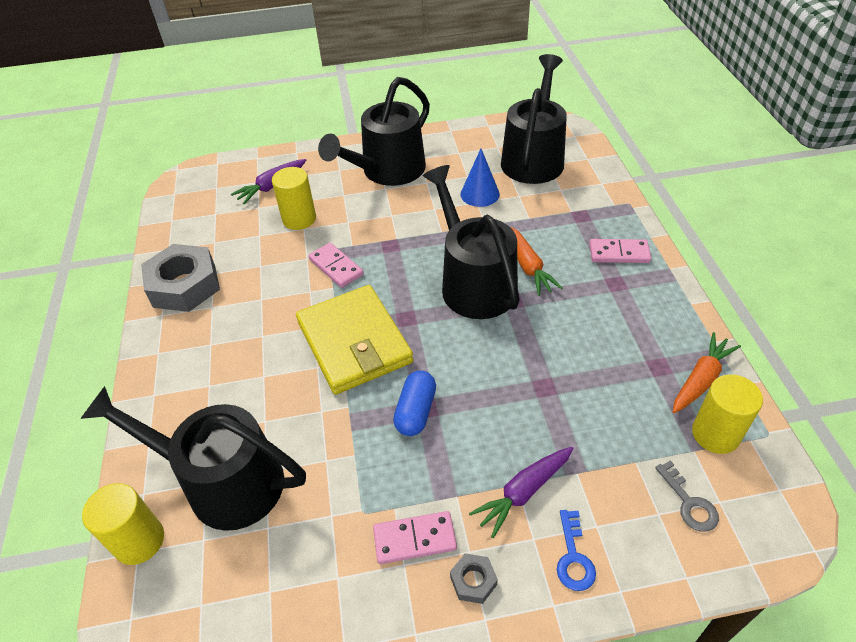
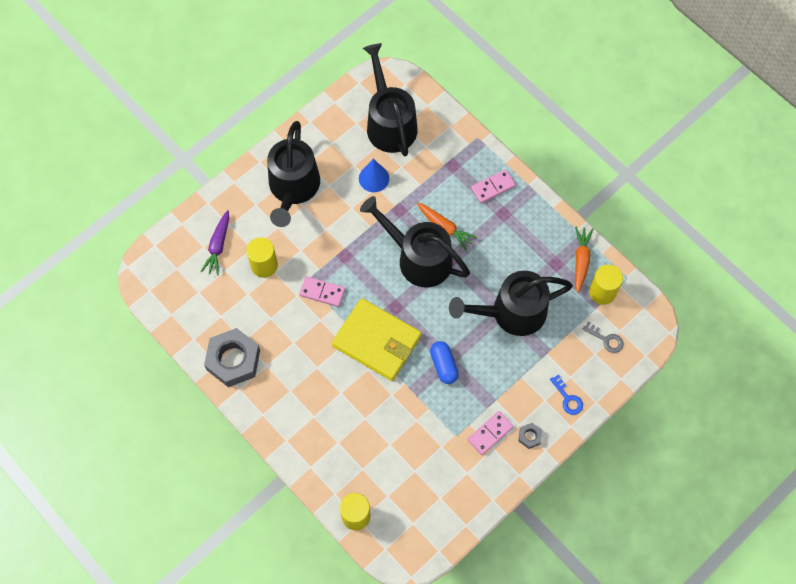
camera: 35 degrees left, 20 degrees up
black watering can [80,386,306,531] -> black watering can moved to [449,271,573,336]
purple carrot [469,447,573,538] -> none

